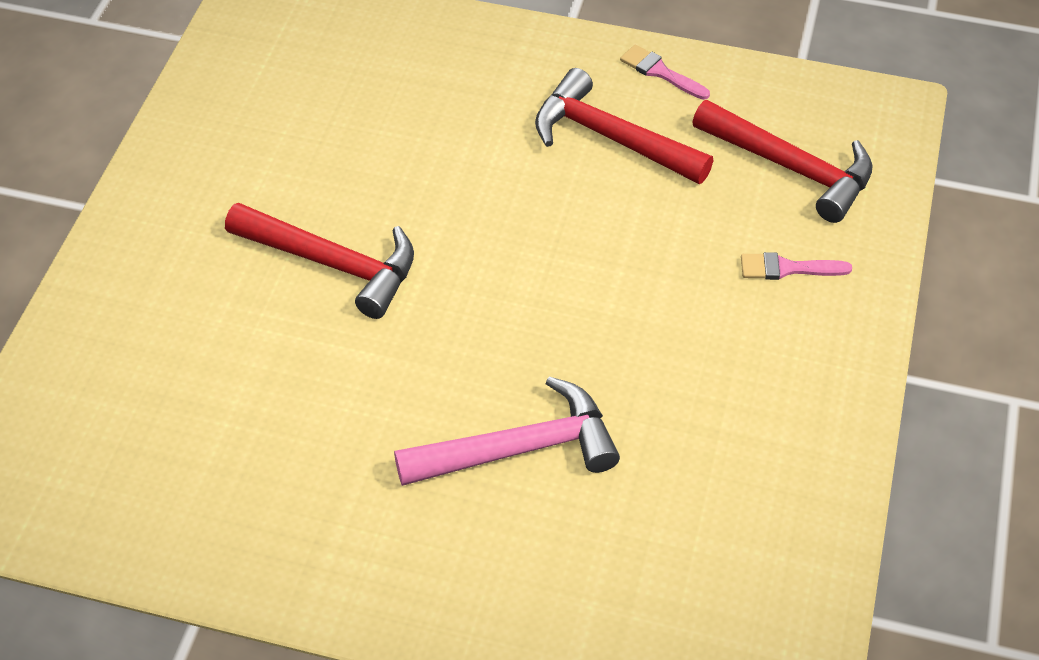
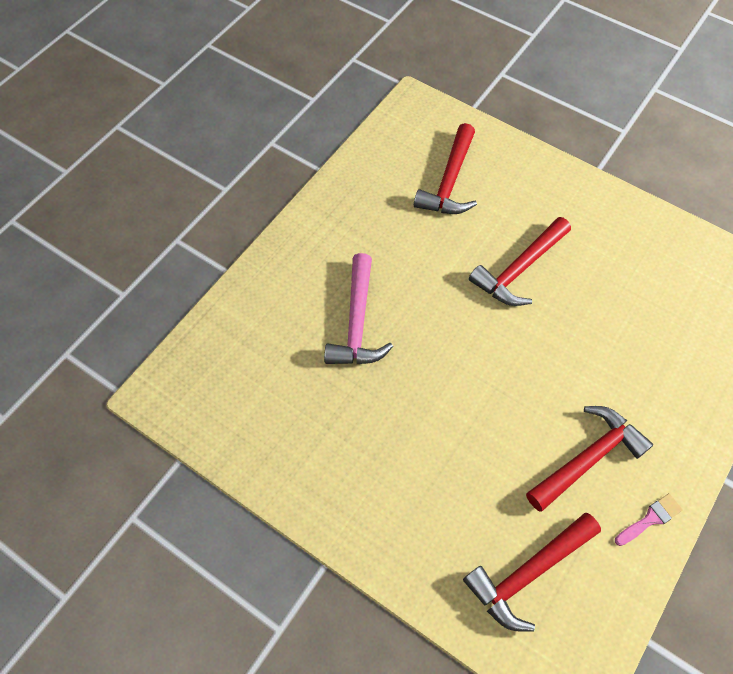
camera: 110 degrees right, 10 degrees up
pink brush [741,252,852,280] -> none
none -> red hammer [414,123,477,214]

